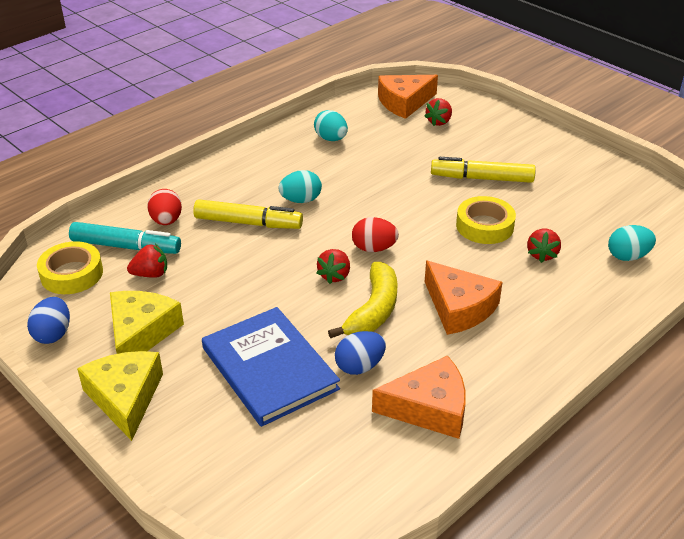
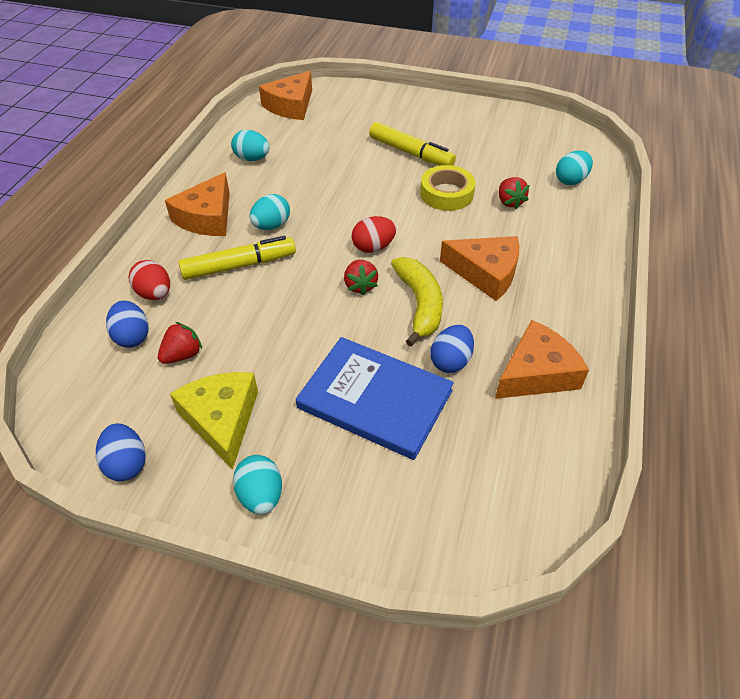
camera: 30 degrees left, 10 degrees up
yellow tape [37,241,103,294] -> none
turquoise marker [69,222,181,254] -> blue egg [106,300,149,348]
yellow cheese [77,351,163,441] -> turquoise egg [233,455,282,515]
red strawberry [424,98,452,126] -> none
yellow marker [431,157,536,183] -> yellow marker turned 120 degrees counterclockwise [369,122,456,166]
none -> orange cheese [165,172,230,236]

